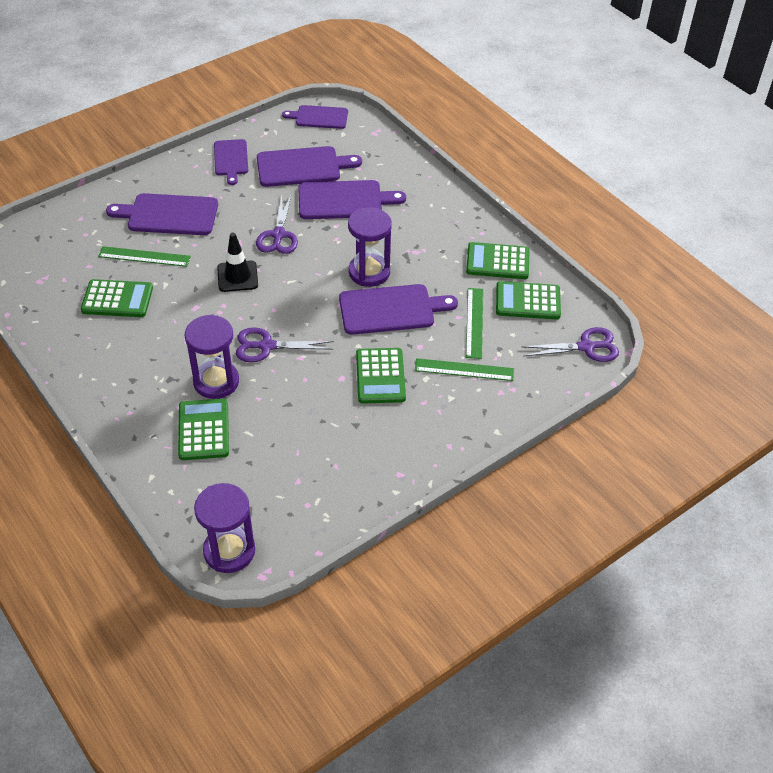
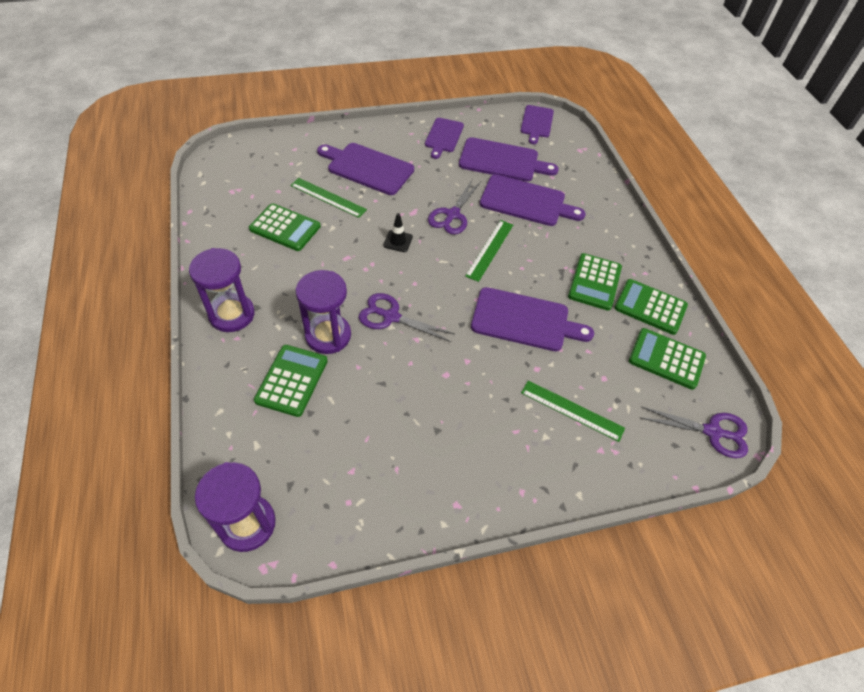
camera: 20 degrees right, 5 degrees up
black traffic cone [217,233,258,292] -> black traffic cone [383,213,413,252], size x0.67
purple cutting board [282,105,348,129] -> purple cutting board turned 105 degrees counterclockwise [520,105,554,144]
purple hourglass [348,207,392,287] -> purple hourglass moved to [189,248,255,332]
green calculator [356,348,406,404] -> green calculator moved to [568,253,622,311]
green ruler [466,288,483,359] -> green ruler moved to [465,220,513,282]

